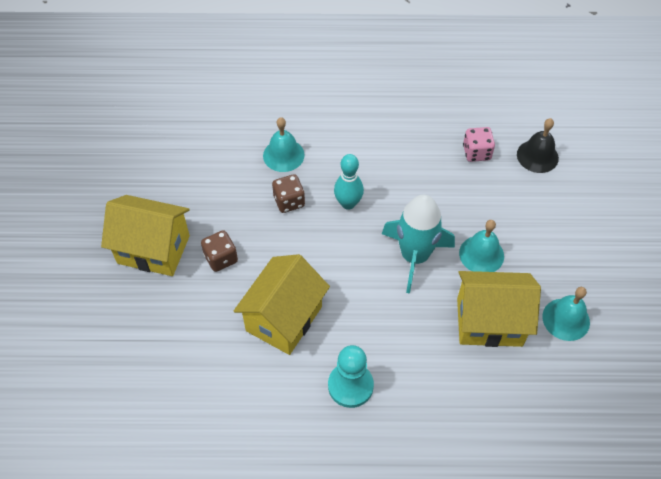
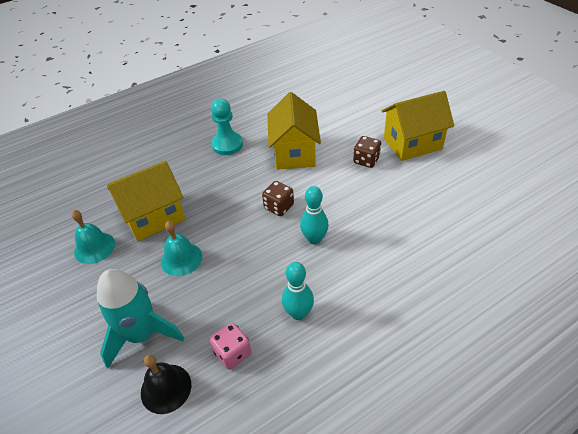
camera: 150 degrees right, 10 degrees down
turquoise bell [263,117,305,172] -> none
brown dice [272,174,305,213] -> brown dice moved to [262,181,294,216]
turquoise rocket [382,195,455,294] -> turquoise rocket moved to [97,269,184,369]
none -> turquoise bowling pin [282,262,314,320]

